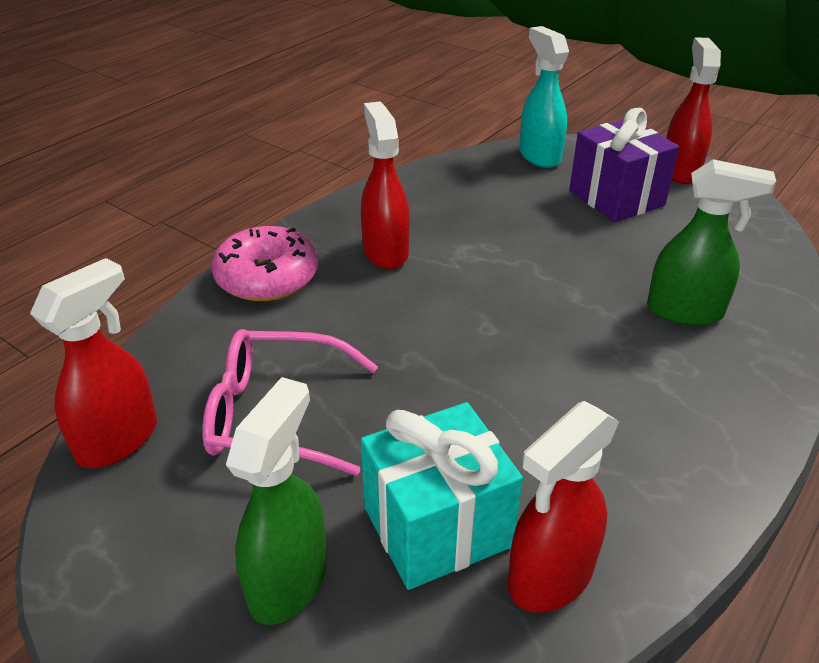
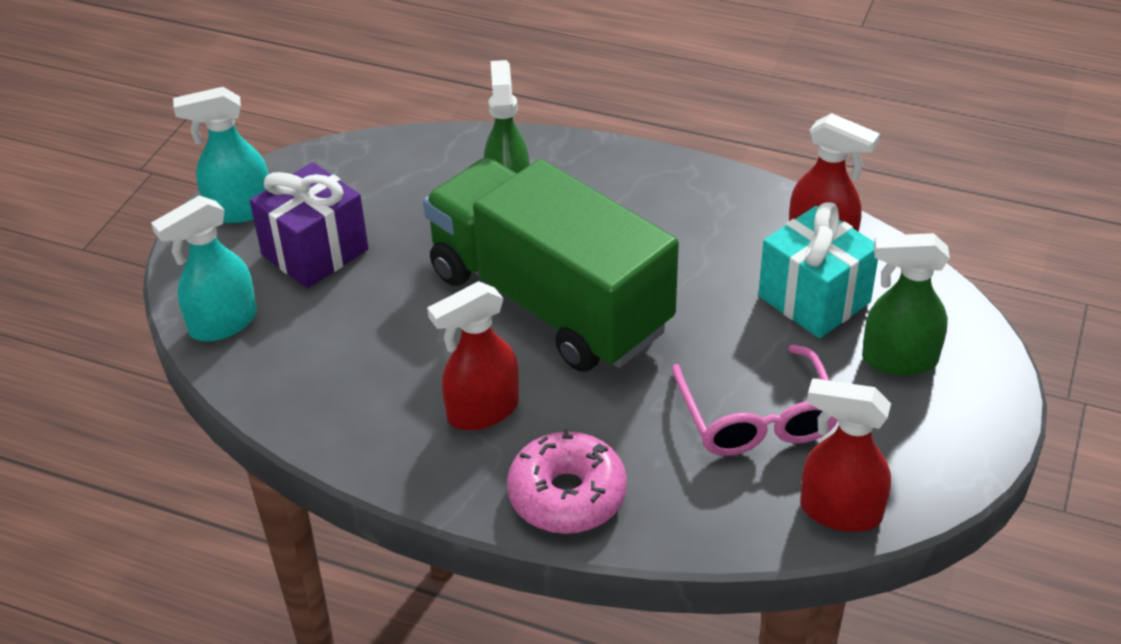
camera: 105 degrees left, 5 degrees up
red spray bottle [666,37,721,184] -> turquoise spray bottle [173,87,269,223]
none -> green truck [423,157,679,372]

